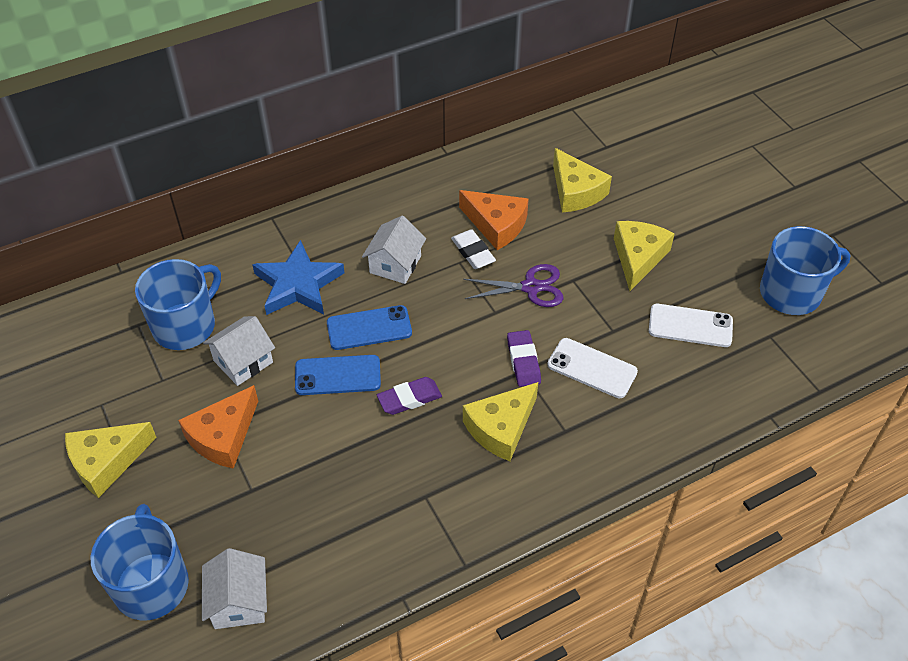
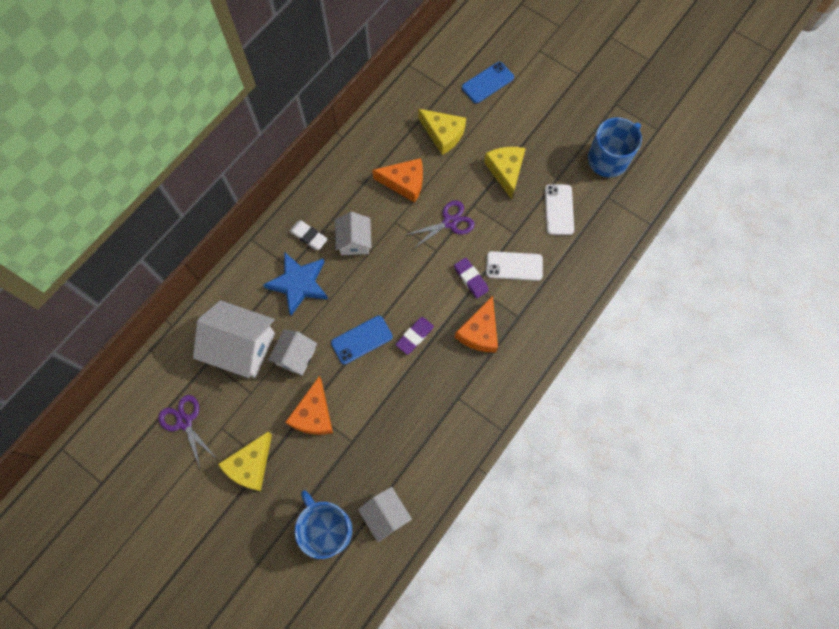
camera: 25 degrees left, 20 degrees up
blue mug [135,259,221,350] -> white house [193,300,275,378]
blue phone [327,305,412,350] -> blue phone moved to [462,62,514,103]
white eraser [451,229,496,269] -> white eraser moved to [289,220,328,250]
yellow cheese [463,382,538,461] -> orange cheese [455,296,498,352]
white phone [649,304,733,347] -> white phone turned 75 degrees counterclockwise [545,184,574,235]
none -> purple scissors [158,395,218,470]

